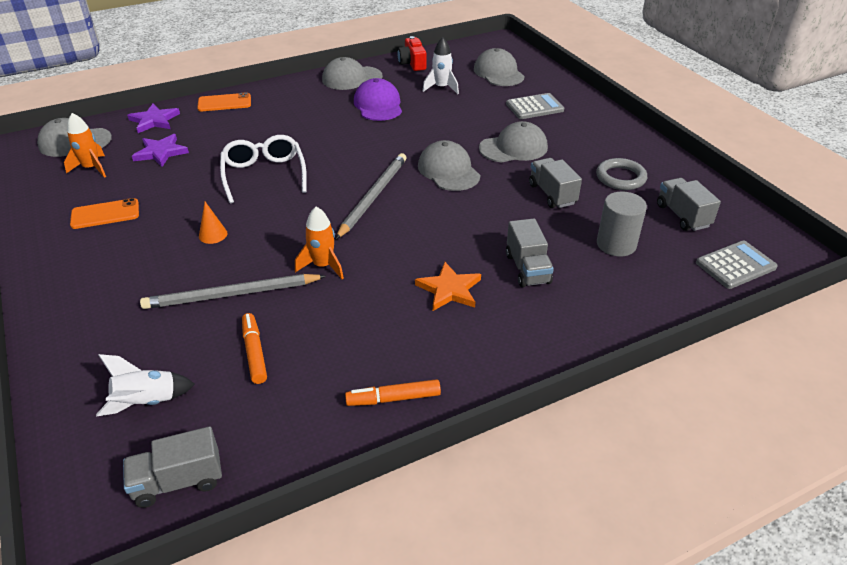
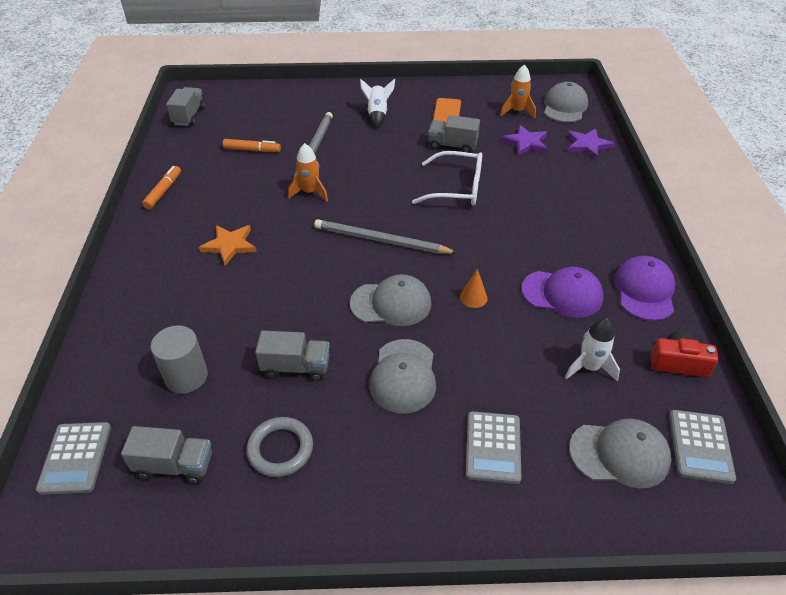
camera: 115 degrees right, 5 degrees up
white rocket [96,354,195,417] -> white rocket moved to [360,79,395,128]
orange phone [197,92,251,111] -> none
orange cone [199,202,227,244] -> orange cone moved to [460,269,487,308]
grey cap [322,57,383,90] -> purple cap [614,256,675,321]
grey pencil [336,153,406,239] -> grey pencil turned 150 degrees clockwise [314,219,458,254]
grey truck [506,218,554,287] -> grey truck moved to [428,115,480,153]
none -> grey calculator [669,410,736,484]

